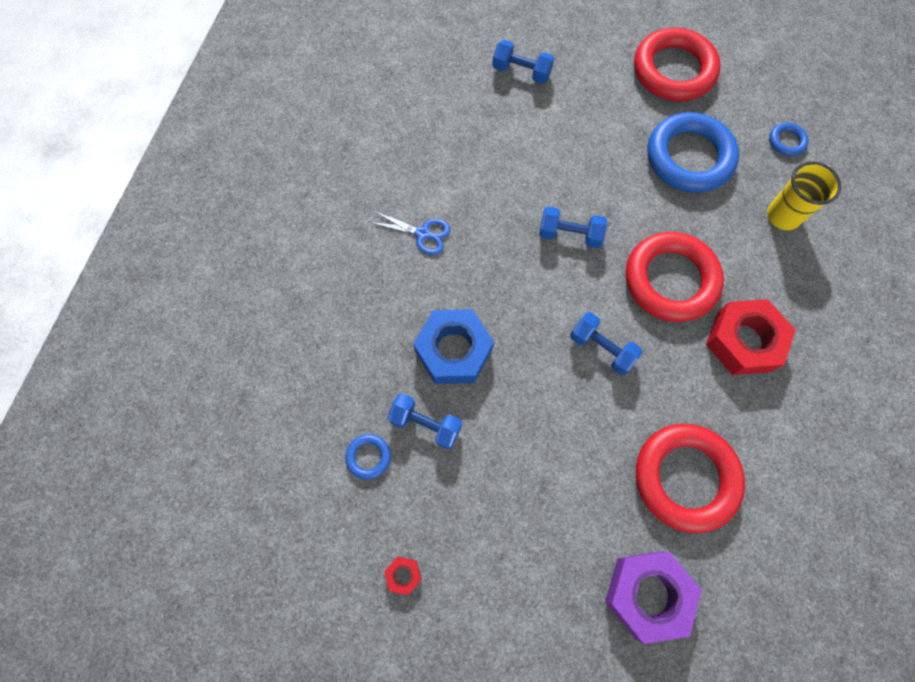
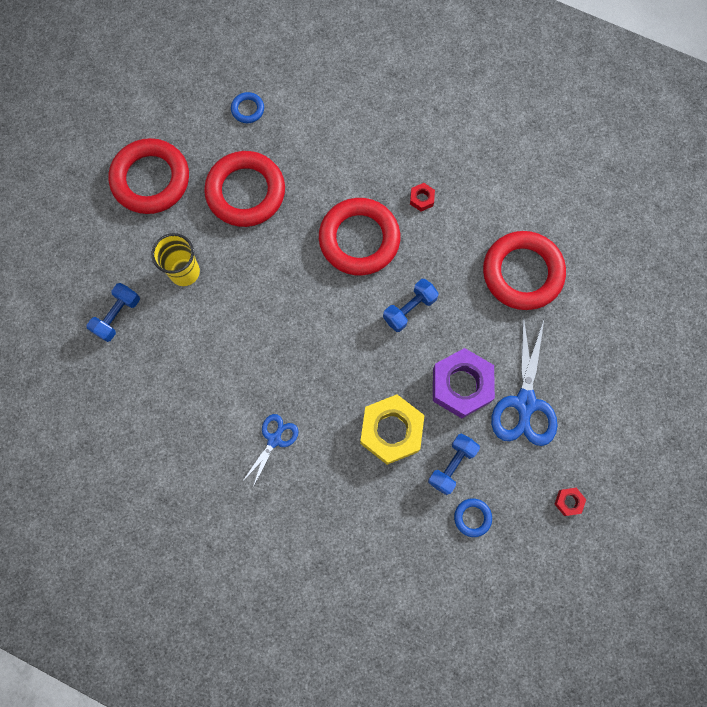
camera: 80 degrees left, 5 degrees up
blue nut [413,309,494,384] -> yellow nut [360,395,425,465]
blue dumbbell [539,207,607,248] -> none
purple nut [605,552,702,644] -> purple nut moved to [433,348,495,418]
blue ring [648,112,739,193] -> red ring [204,151,285,227]
red nut [706,299,796,375] -> red nut [410,183,435,211], size x0.43
yellow cup [767,162,841,230] -> yellow cup moved to [152,233,200,286]
none -> blue scissors [491,315,558,446]

